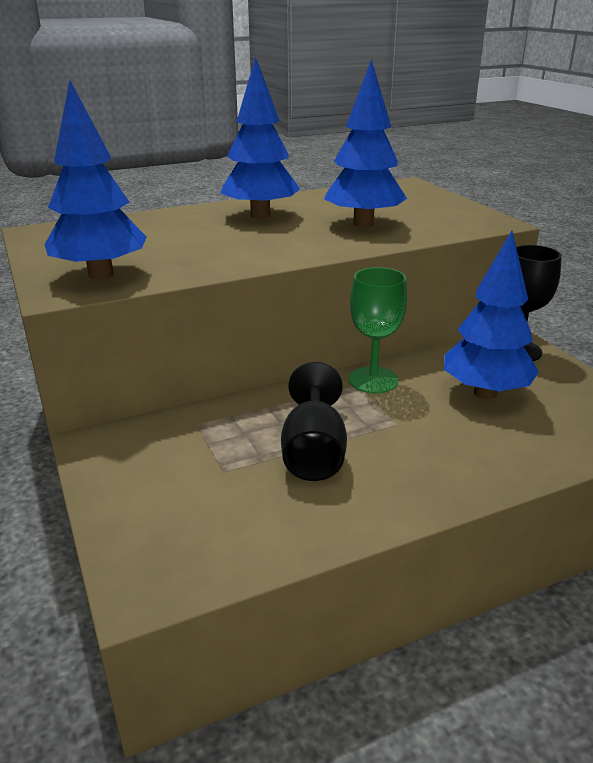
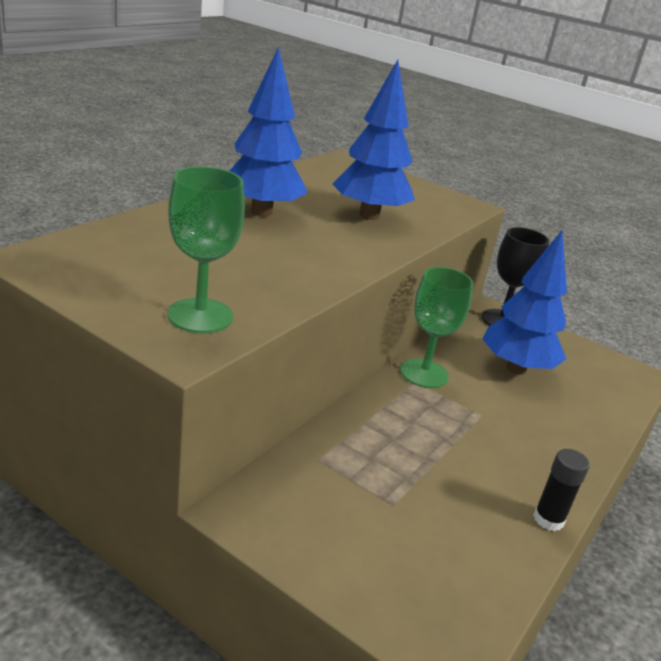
camera: 35 degrees left, 0 degrees up
blue tree [44,80,147,280] -> green goblet [167,166,245,333]
black goblet [281,362,347,481] -> none
none -> black glue stick [533,449,590,531]

